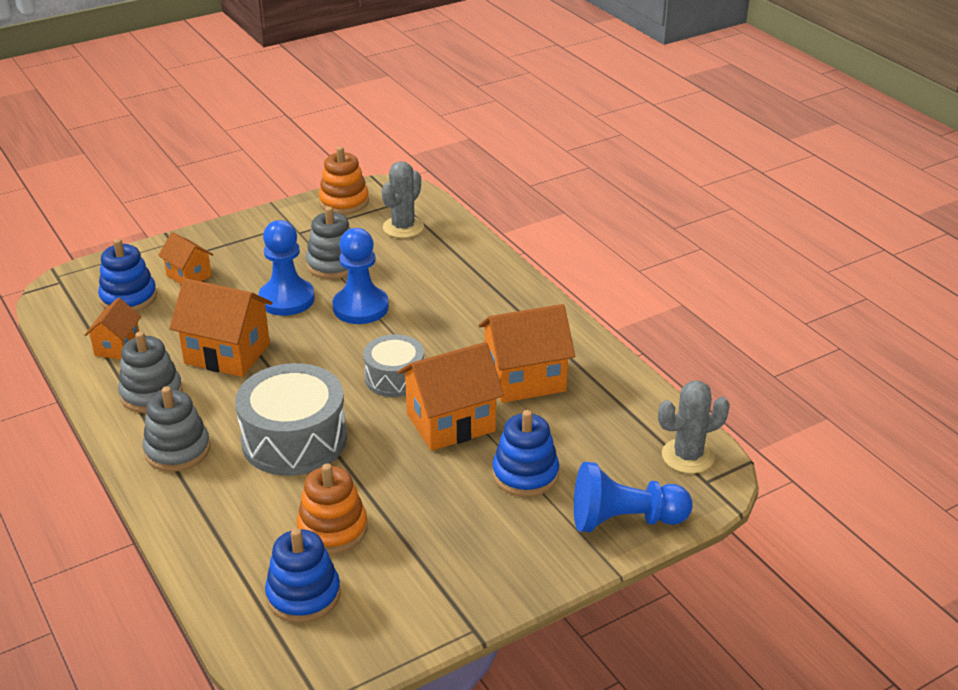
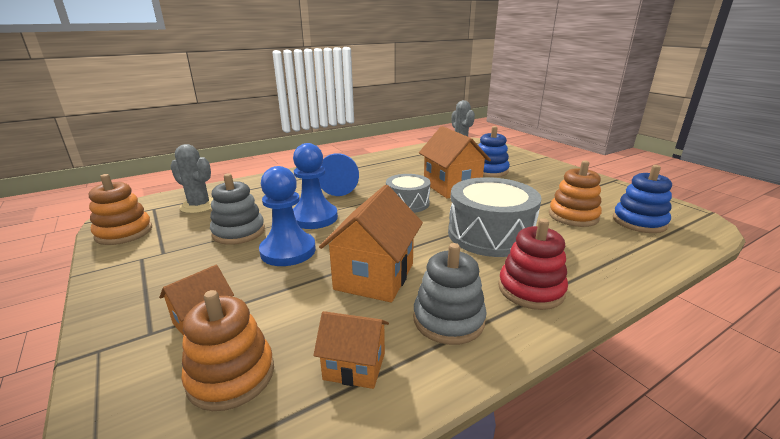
camera: 90 degrees left, 10 degrees down
blue stacking toy [98,239,157,312] -> orange stacking toy [181,290,274,411]
grey stacking toy [143,386,210,472] -> red stacking toy [498,218,568,310]
orange house [478,304,575,403] -> none
blue pawn [574,462,693,532] -> blue pawn moved to [319,153,359,196]

